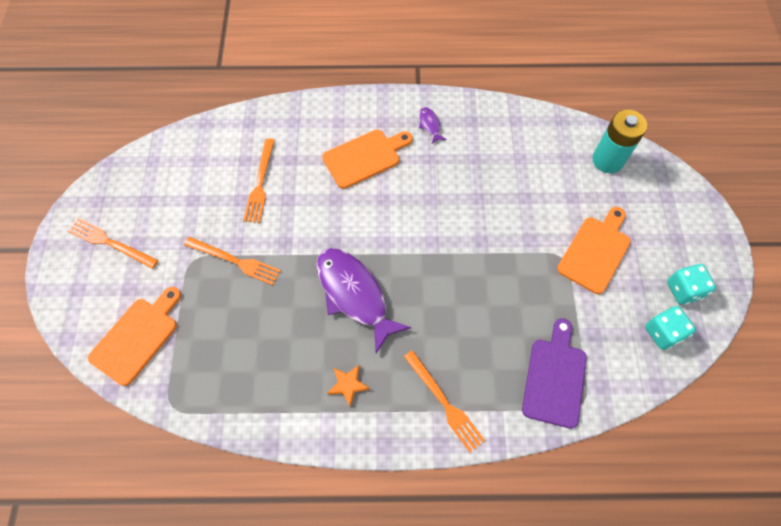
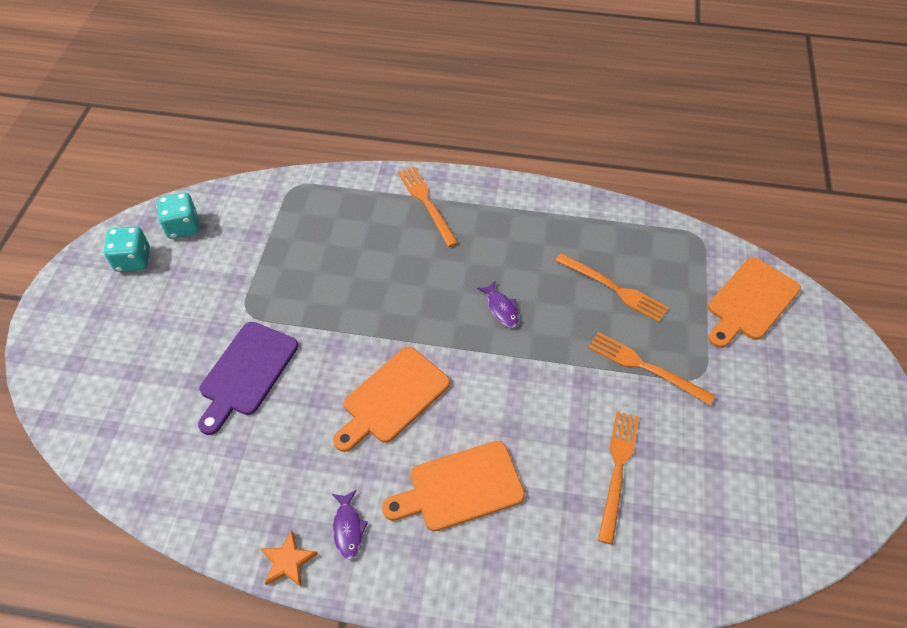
camera: 170 degrees left, 10 degrees down
orange fork [68,218,158,269] -> orange fork moved to [555,253,669,322]
purple fish [316,248,412,353] -> purple fish [477,280,519,328], size x0.42
orange star [327,365,370,407] -> orange star moved to [260,531,318,587]
purple cutting board [522,318,587,428] -> purple cutting board moved to [198,322,298,435]
orange cutting board [557,207,631,294] -> orange cutting board moved to [333,347,450,452]
turquoise battery [592,110,647,173] -> none

